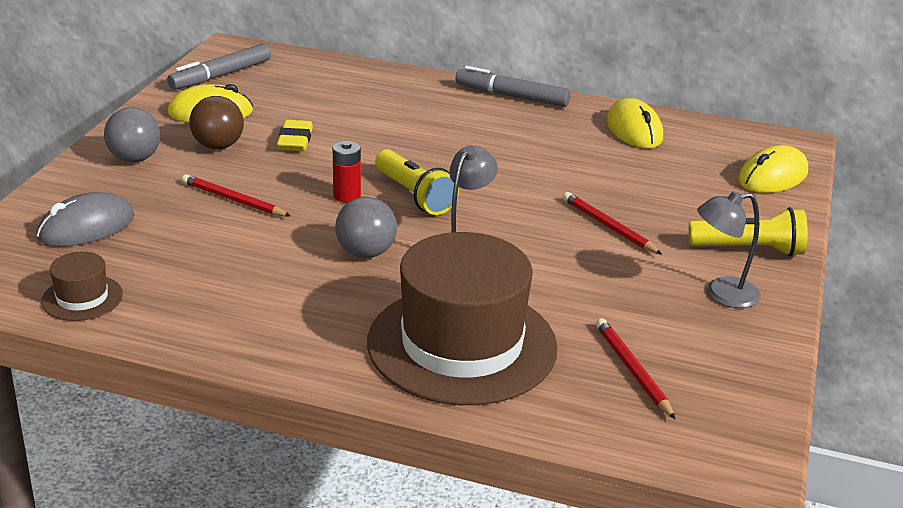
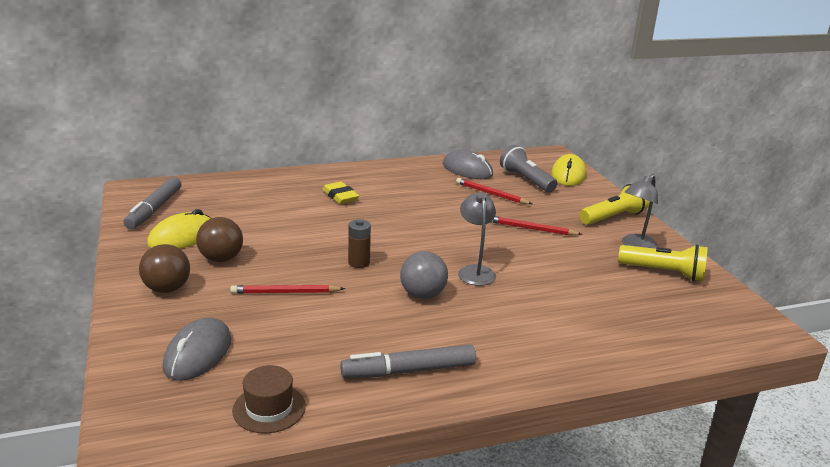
camera: 35 degrees left, 5 degrees down
grey ball [104,107,160,162] -> brown ball [139,244,190,293]
yellow eraser [277,120,313,151] -> yellow eraser moved to [322,182,359,204]
red battery [333,141,361,203] -> brown battery [348,219,371,268]
brown hat [367,232,558,405] -> none
yellow flashlight [375,149,459,215] -> yellow flashlight moved to [618,245,708,281]
grey marker [455,66,571,107] -> grey marker moved to [340,344,476,378]
red pencil [596,318,676,420] -> red pencil moved to [456,178,532,204]
yellow mouse [607,98,663,148] -> grey mouse [443,150,493,179]
none -> grey flashlight [500,145,557,192]

